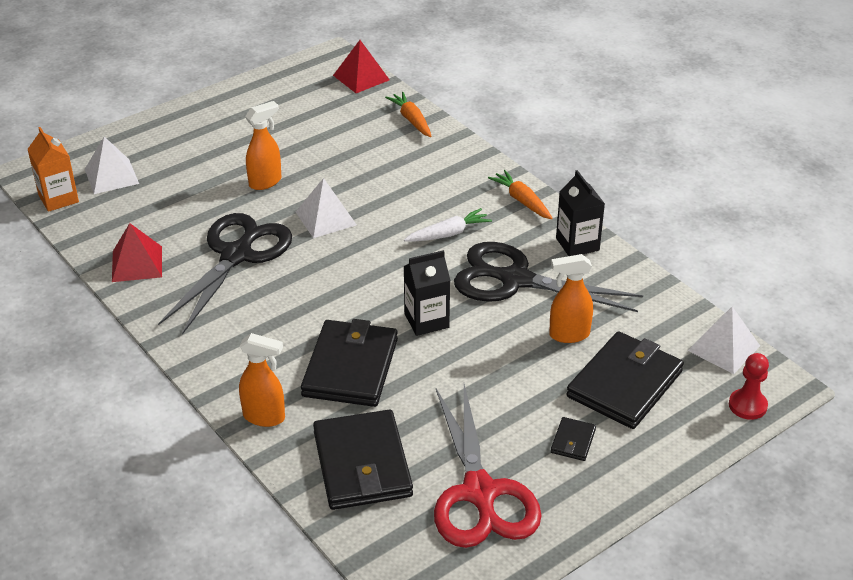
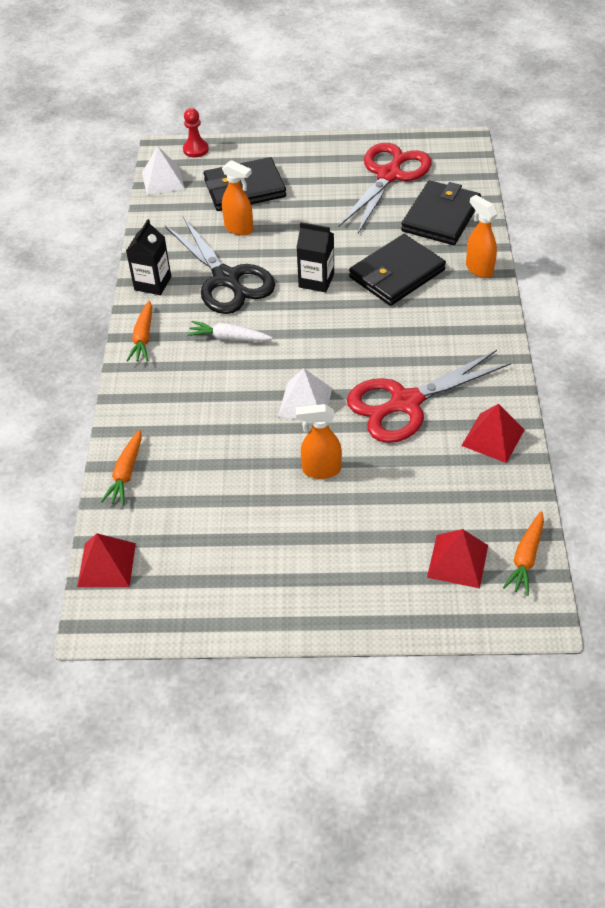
camera: 140 degrees left, 10 degrees up
orange carton [27,127,79,212] -> orange carrot [503,511,544,596]
white pyramid [85,137,139,194] -> red pyramid [427,529,488,589]
black scissors [158,213,292,335] -> red scissors [347,350,511,443]
black wallet [551,417,596,461] -> none

